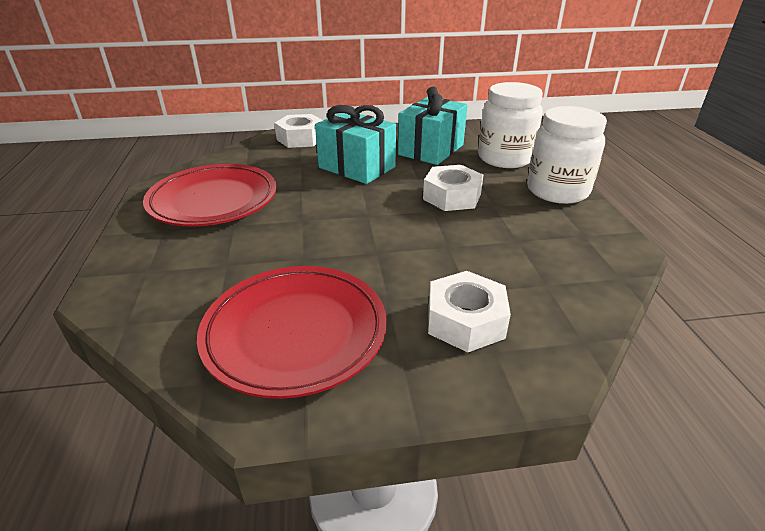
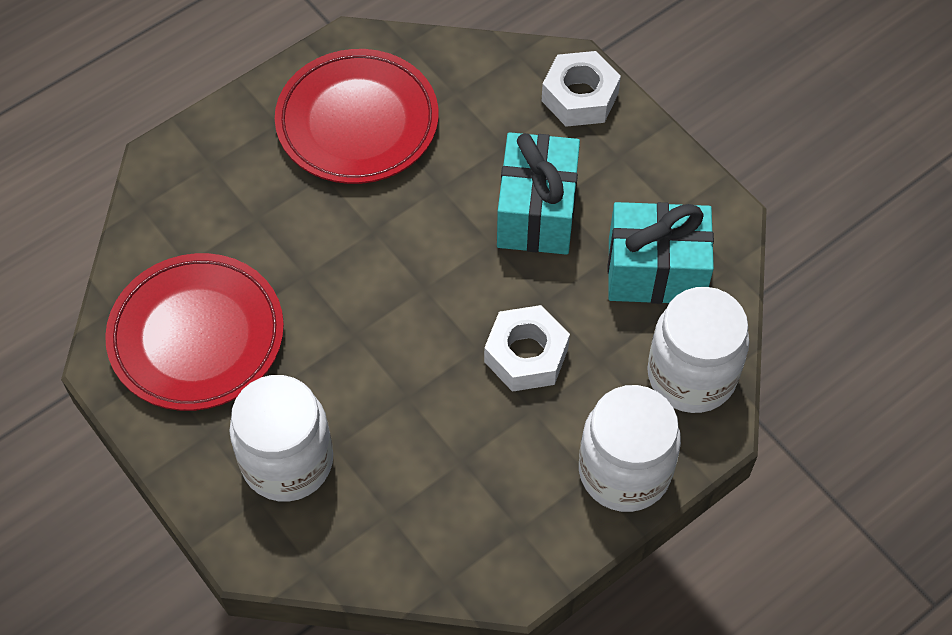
camera: 60 degrees right, 25 degrees up
white nut [428,271,511,352] -> white jar [229,375,333,502]

